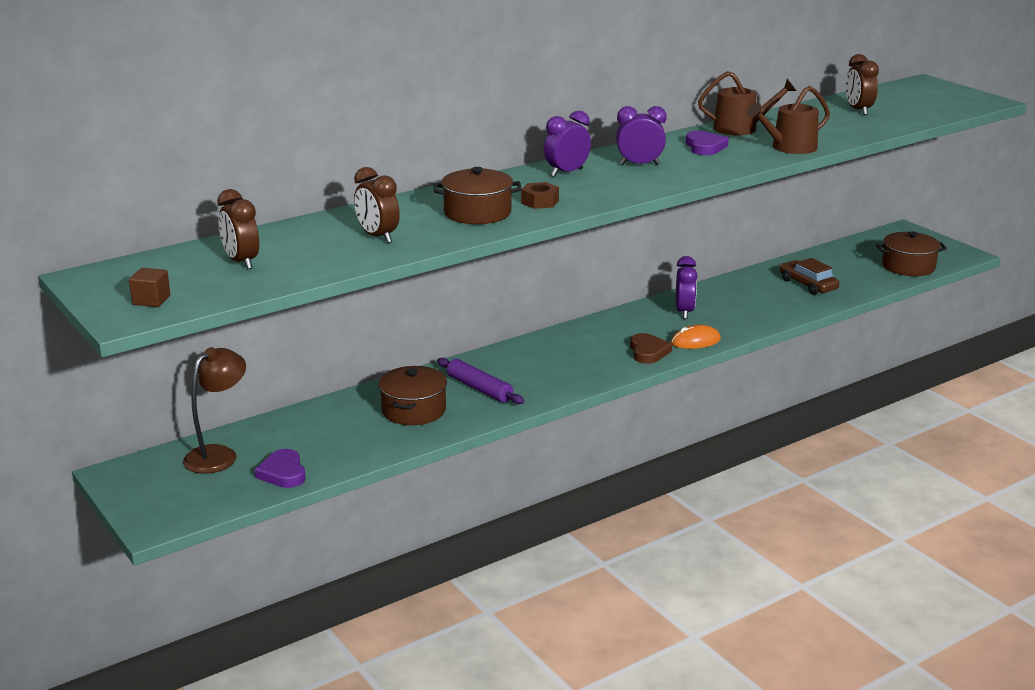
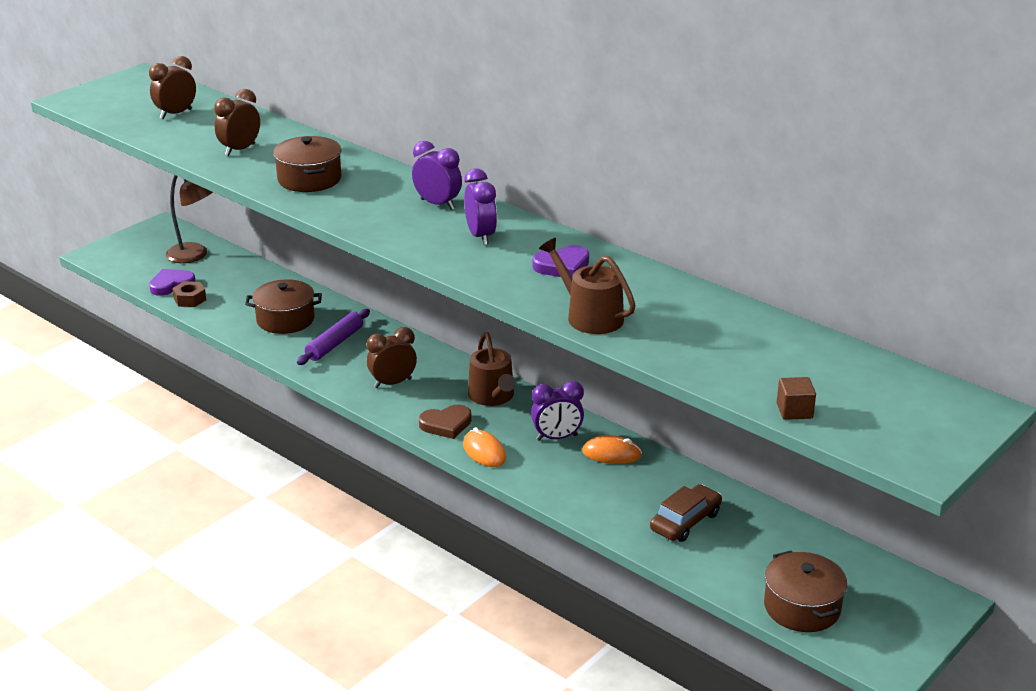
camera: 75 degrees right, 5 degrees up
brown cube [129,268,170,307] -> brown cube moved to [777,377,816,420]
brown nut [521,182,559,209] -> brown nut moved to [172,281,206,307]
brown watering can [698,71,796,135] -> brown watering can moved to [468,332,516,406]
brown clock [846,54,879,115] -> brown clock moved to [367,327,417,388]
none -> orange mouse [582,435,642,464]

